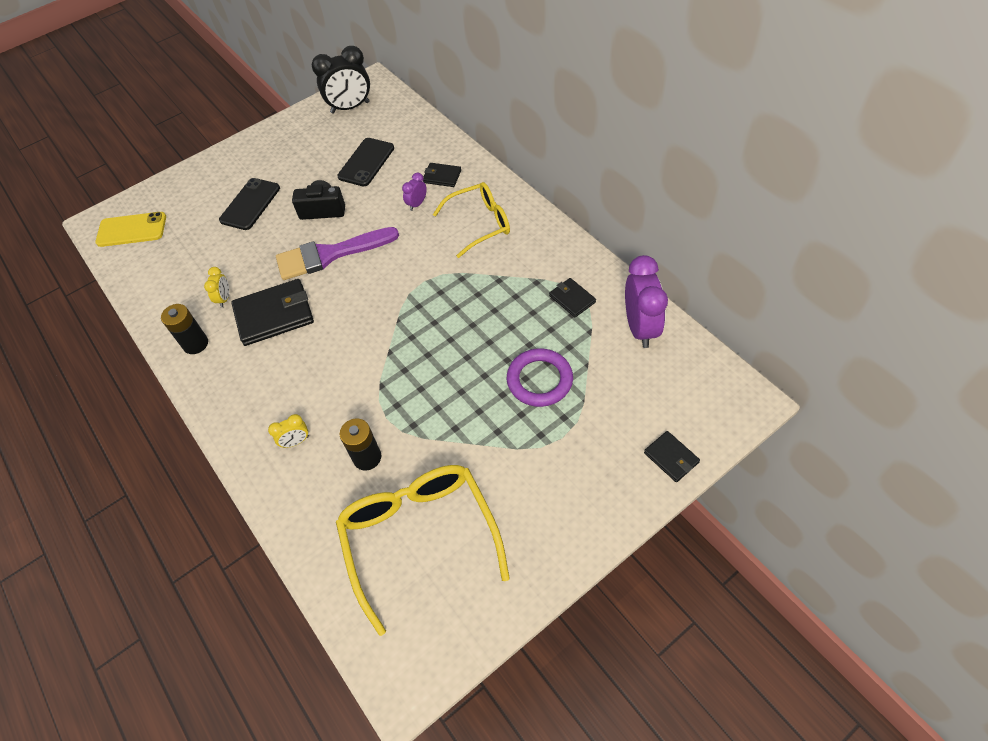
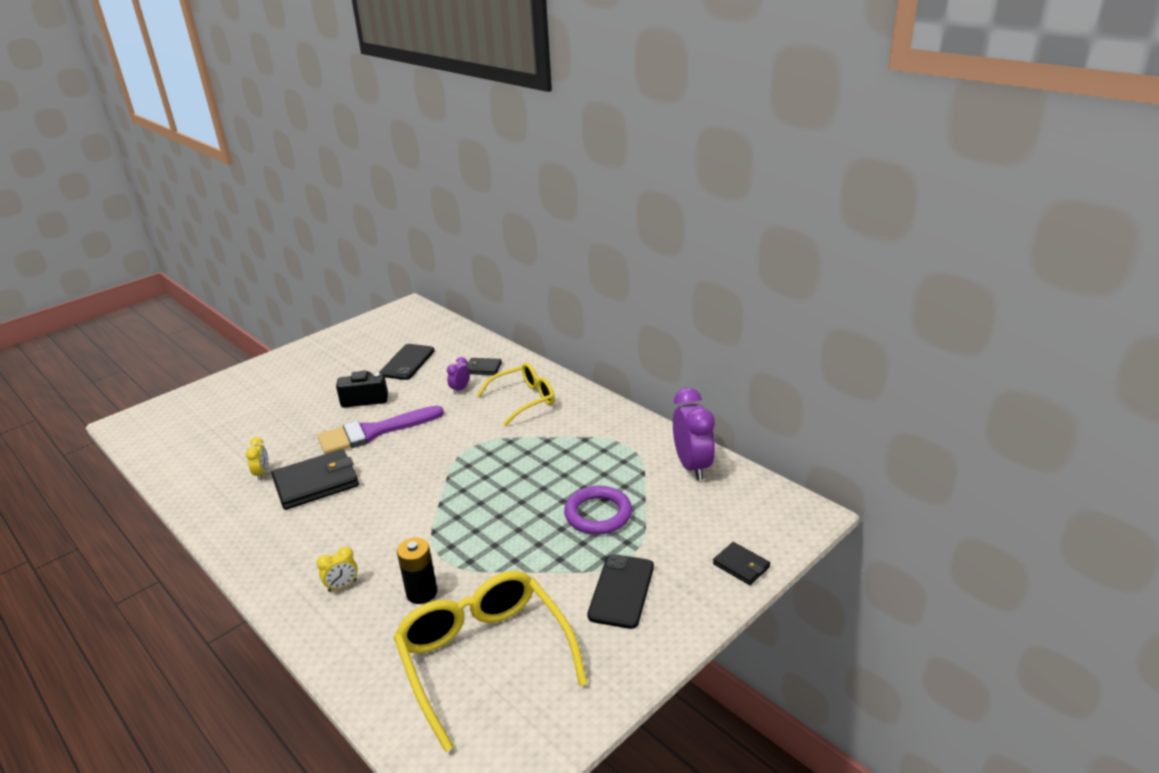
camera: 10 degrees left, 25 degrees down
yellow phone [95,212,166,247] -> none
black battery [161,304,208,354] -> none
black phone [219,178,280,230] -> black phone moved to [587,554,654,629]
black clock [312,46,370,114] -> none
black wallet [549,278,596,317] -> none

